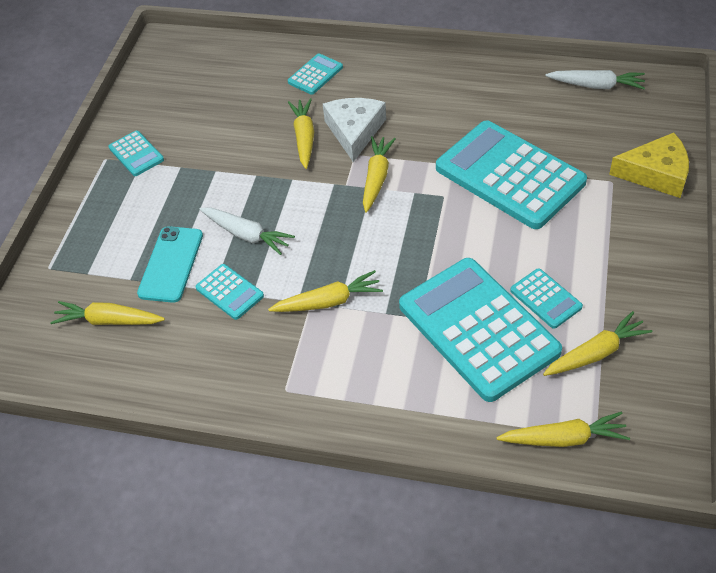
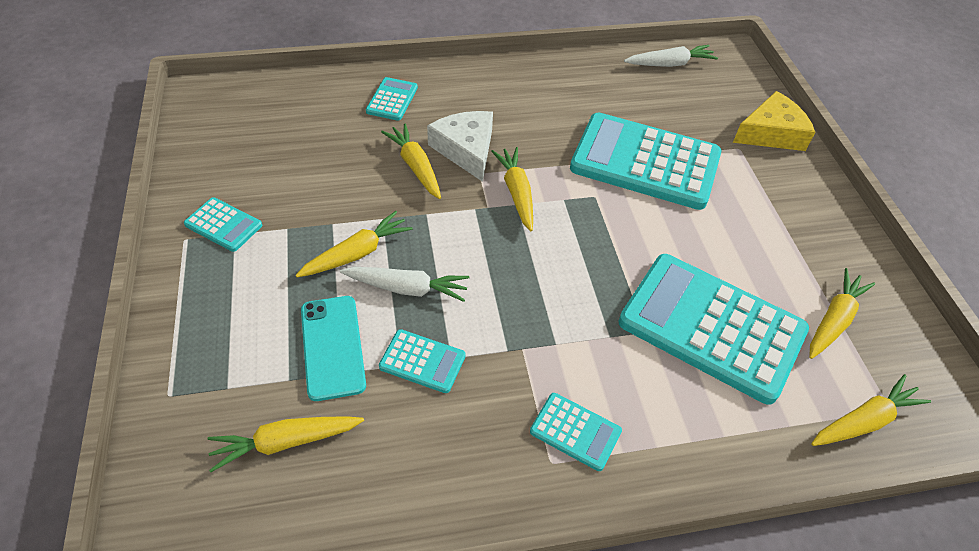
camera: 30 degrees left, 0 degrees up
yellow carrot [268,270,383,312] -> yellow carrot moved to [295,211,413,277]
turquoise calculator [510,268,583,329] -> turquoise calculator moved to [530,393,622,471]

